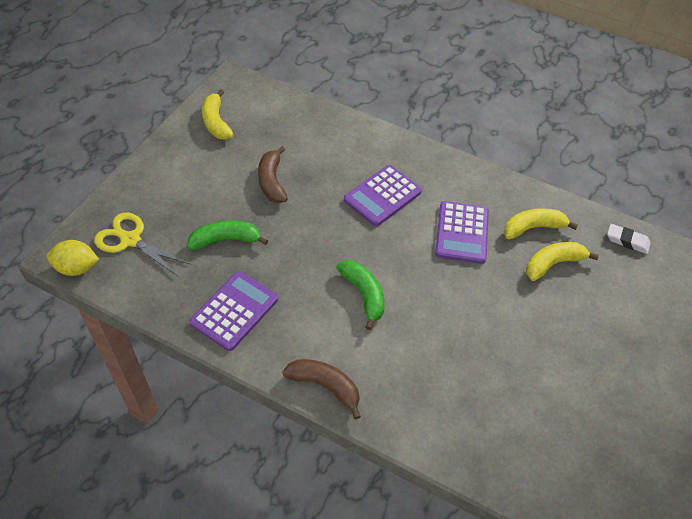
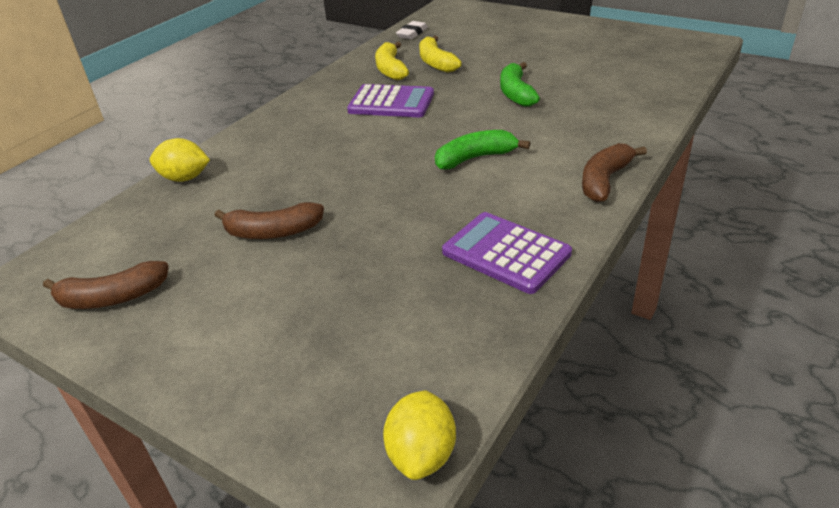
camera: 80 degrees left, 15 degrees down
yellow scissors [94,212,191,276] -> none
green banana [187,220,268,250] -> green banana moved to [500,62,540,107]
yellow banana [202,89,234,140] -> brown banana [43,261,169,309]
purple calculator [344,165,422,226] -> none
none -> yellow lemon [150,138,210,182]

